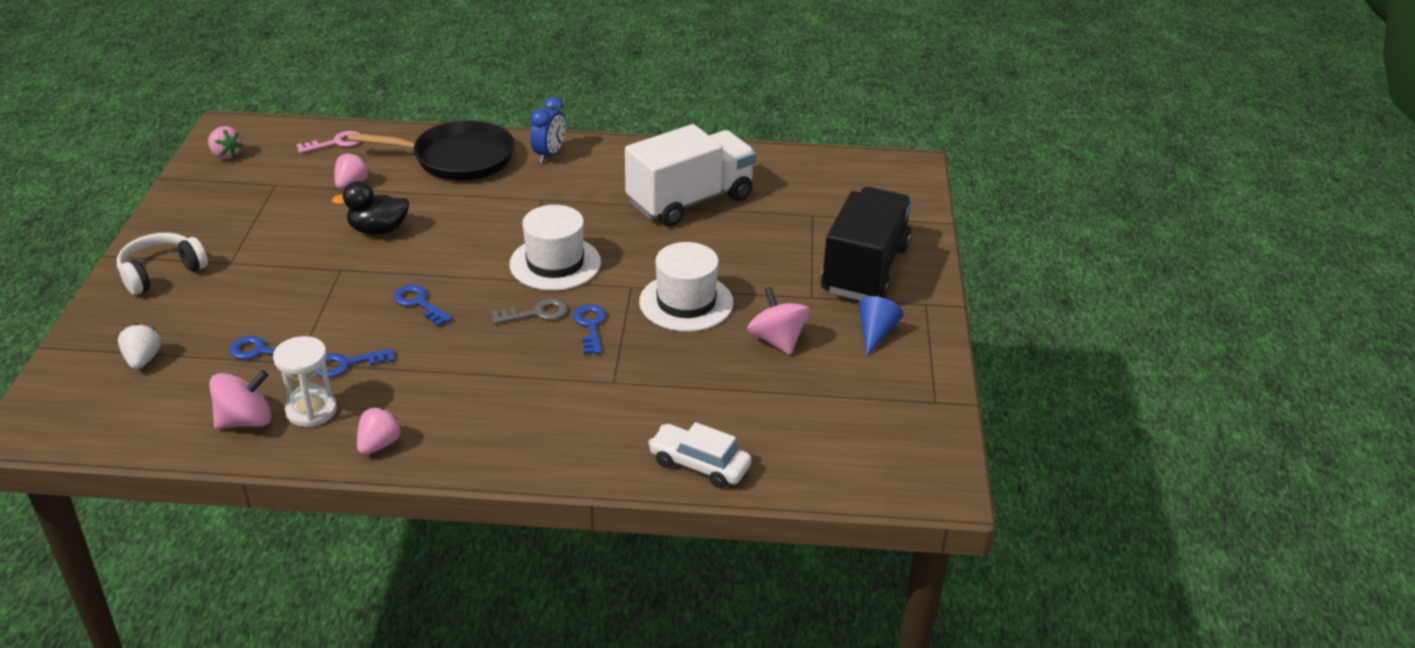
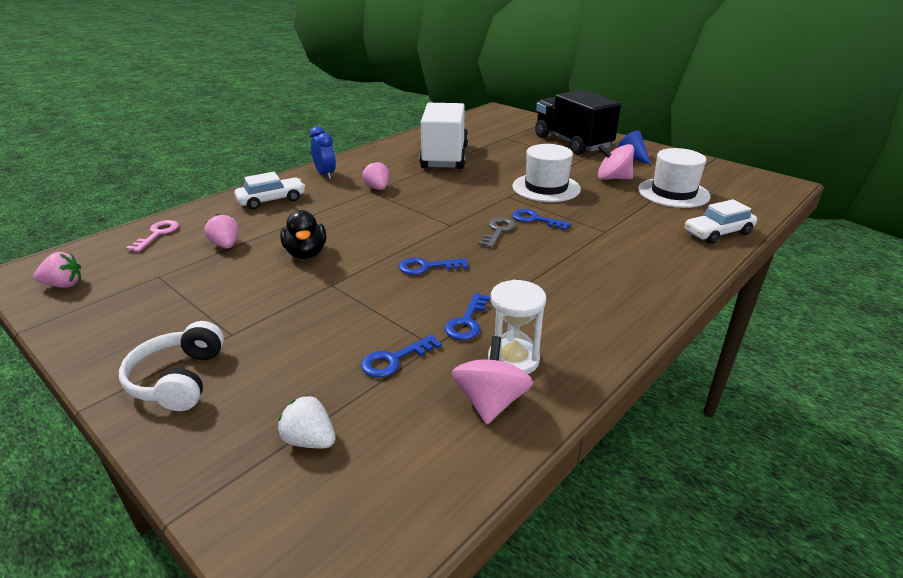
camera: 50 degrees left, 5 degrees down
black duck [332,181,410,235] -> black duck turned 45 degrees counterclockwise [280,210,326,259]
black pan [347,120,515,180] -> white car [235,172,305,210]
pink strawberry [357,408,402,455] -> pink strawberry moved to [362,161,389,190]
white hat [509,205,601,291] -> white hat moved to [638,148,710,208]

